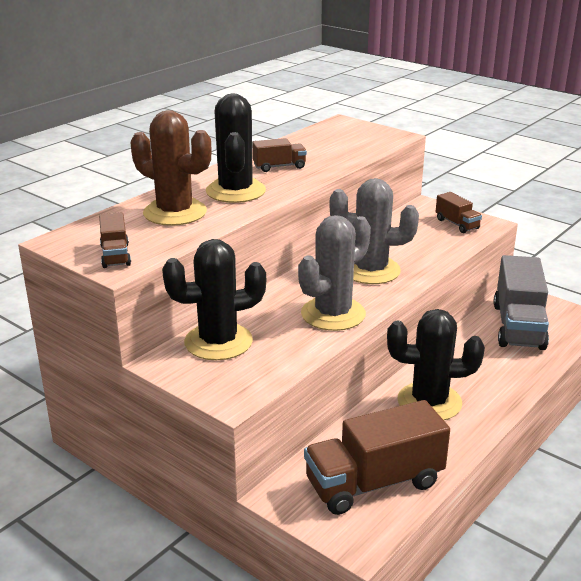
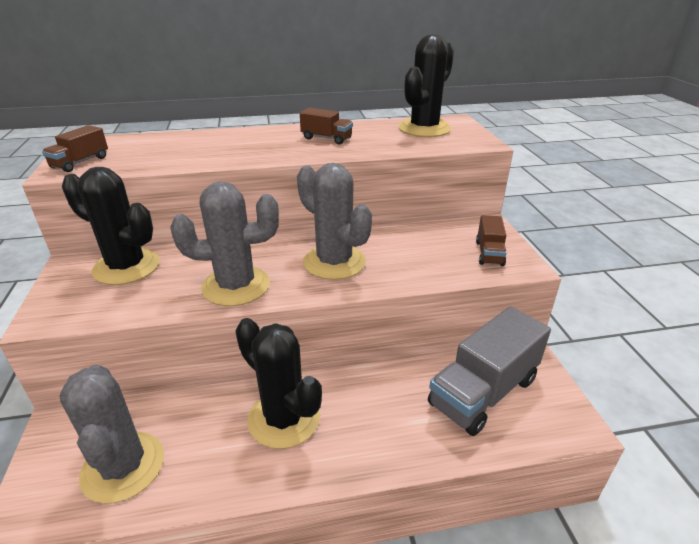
camera: 40 degrees right, 5 degrees up
brown cactus [131,110,212,226] -> none
black cactus [206,93,266,203] -> black cactus moved to [399,34,454,137]
brown truck [304,400,450,515] -> grey cactus [59,365,164,504]

